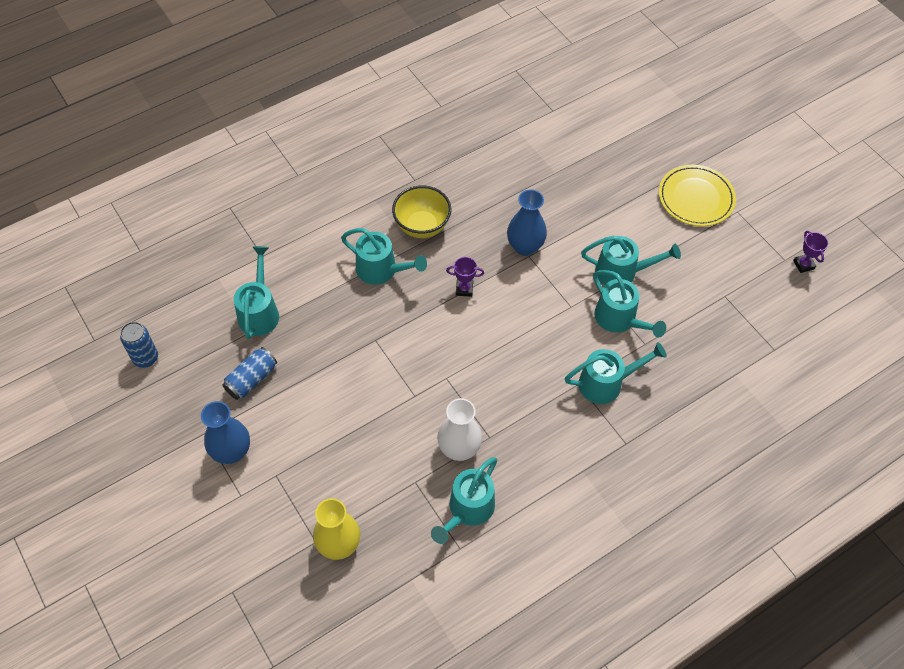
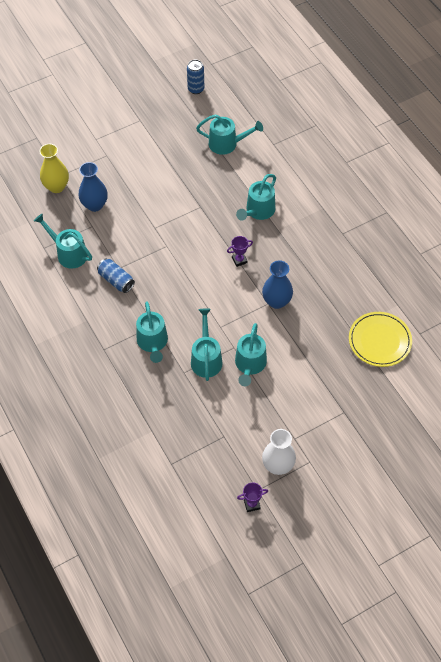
camera: 95 degrees right, 0 degrees up
blue vase [201,401,250,464] -> blue vase moved to [78,162,108,212]
blue can [222,347,277,400] -> blue can moved to [97,259,135,293]
yellow bowl [392,186,451,238] -> none
white vase [437,398,482,461] -> white vase moved to [262,429,296,475]
purple trophy [446,257,484,297] -> purple trophy turned 60 degrees clockwise [227,236,253,267]
turquoise watering can [593,270,666,338] -> turquoise watering can turned 120 degrees clockwise [191,308,223,381]
yellow plate [659,165,736,226] -> yellow plate moved to [349,312,412,367]

